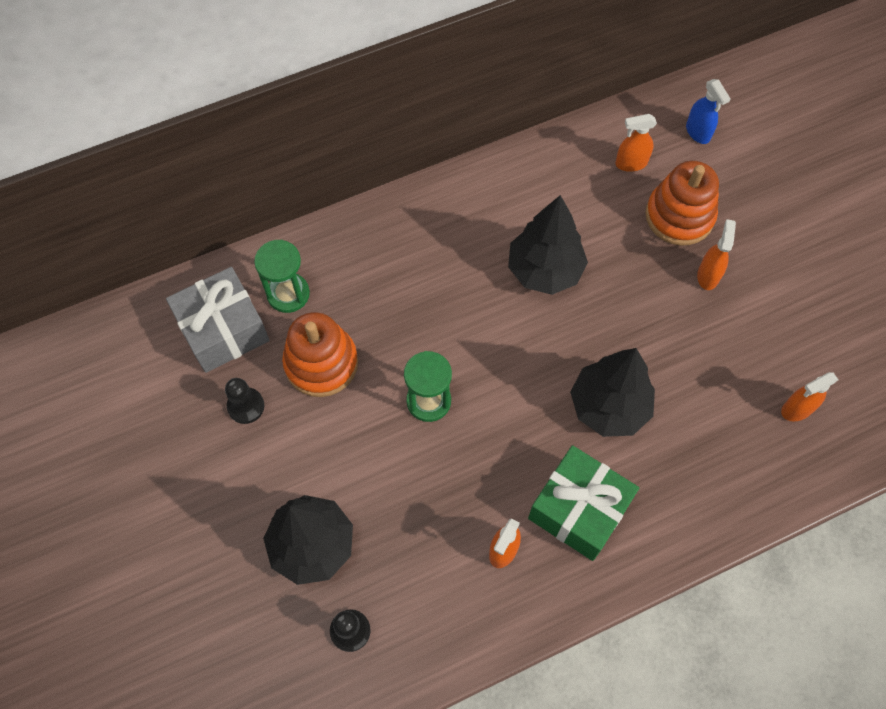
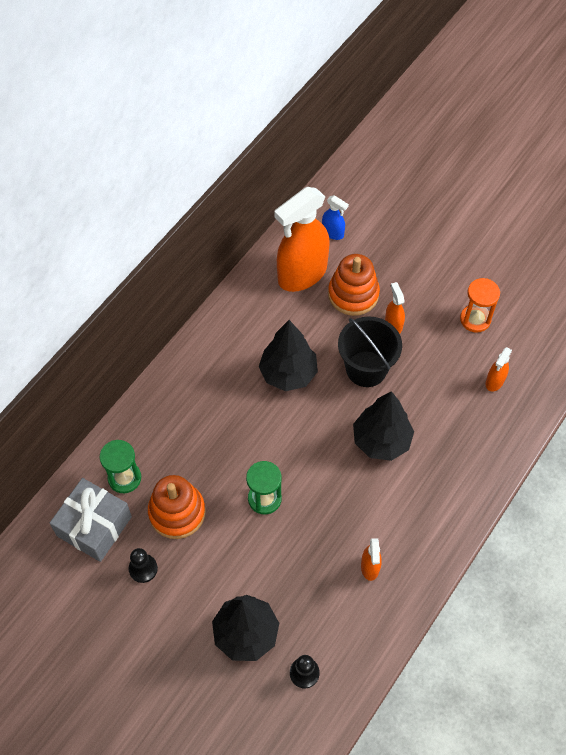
camera: 30 degrees left, 5 degrees down
green gift [528,445,639,561] -> none
orange spray bottle [615,114,657,172] -> orange spray bottle [275,187,330,292], size x2.28
none -> black bucket [338,316,402,387]
none -> orange hourglass [460,278,500,333]

